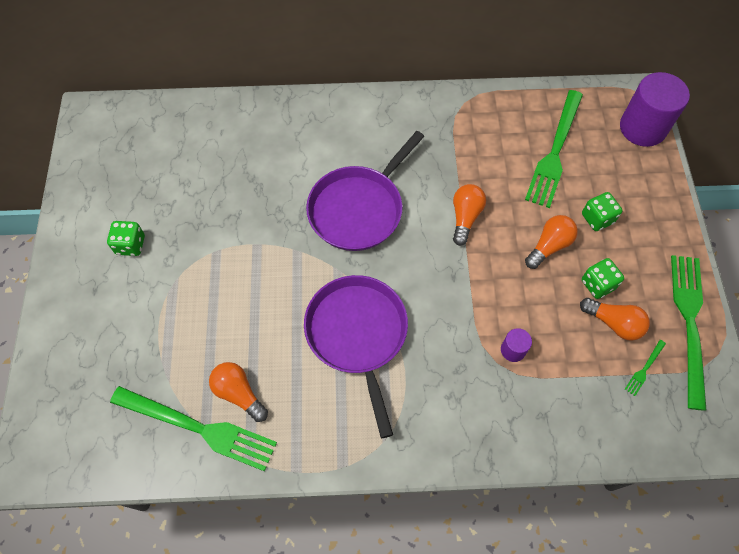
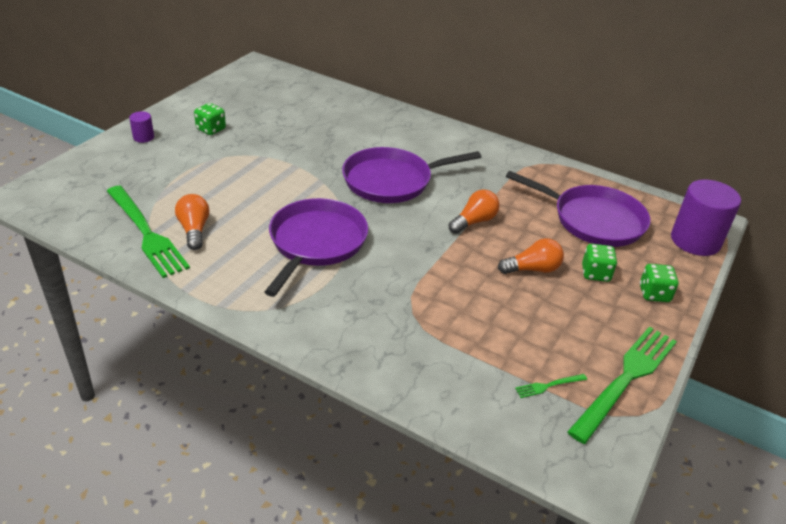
camera: 30 degrees right, 25 degrees down
purple cylinder [501,328,532,362] -> purple cylinder moved to [129,111,154,143]
green fork [525,90,583,208] -> purple pan [506,171,650,247]
orange light bulb [580,298,650,341] -> none
green dice [582,258,624,299] -> green dice moved to [640,264,679,302]

